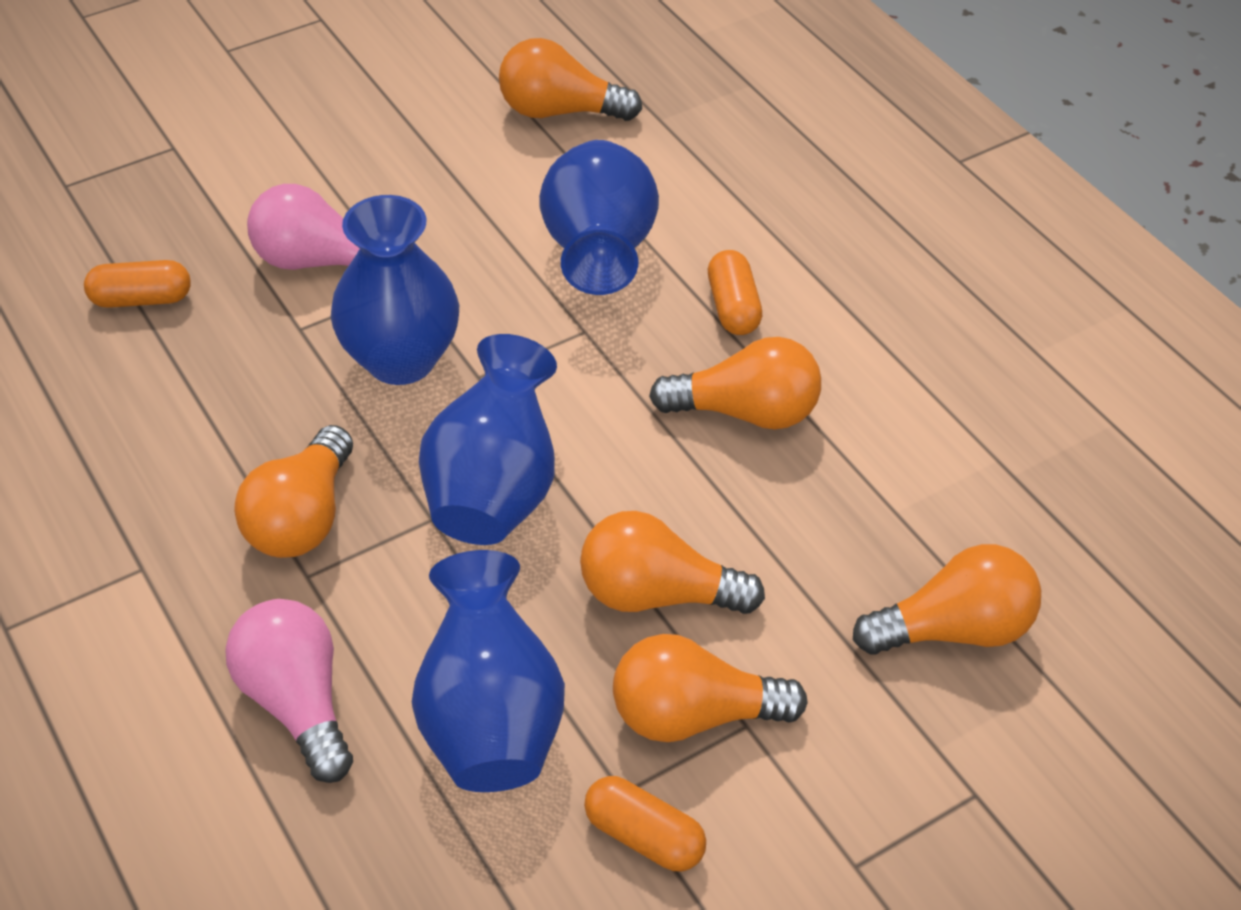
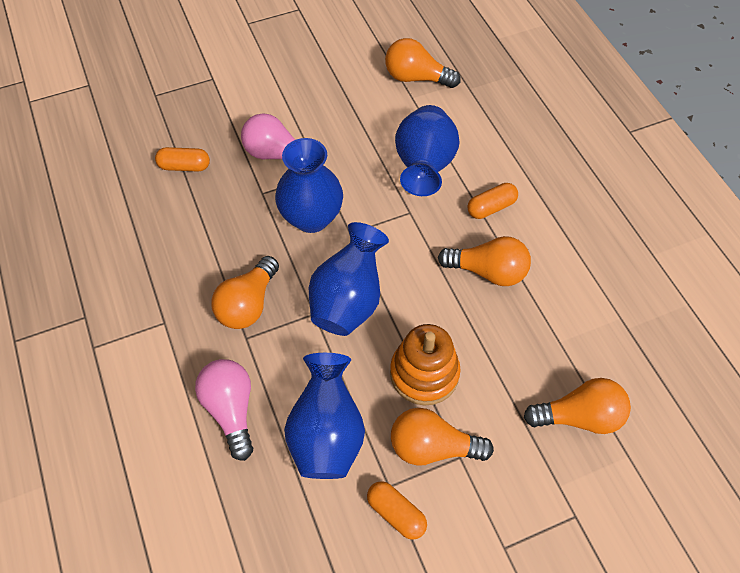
camera: 10 degrees right, 10 degrees up
orange light bulb [580,511,765,614] -> orange stacking toy [390,324,461,406]
orange capsule [708,250,762,335] -> orange capsule turned 60 degrees clockwise [467,183,518,219]

